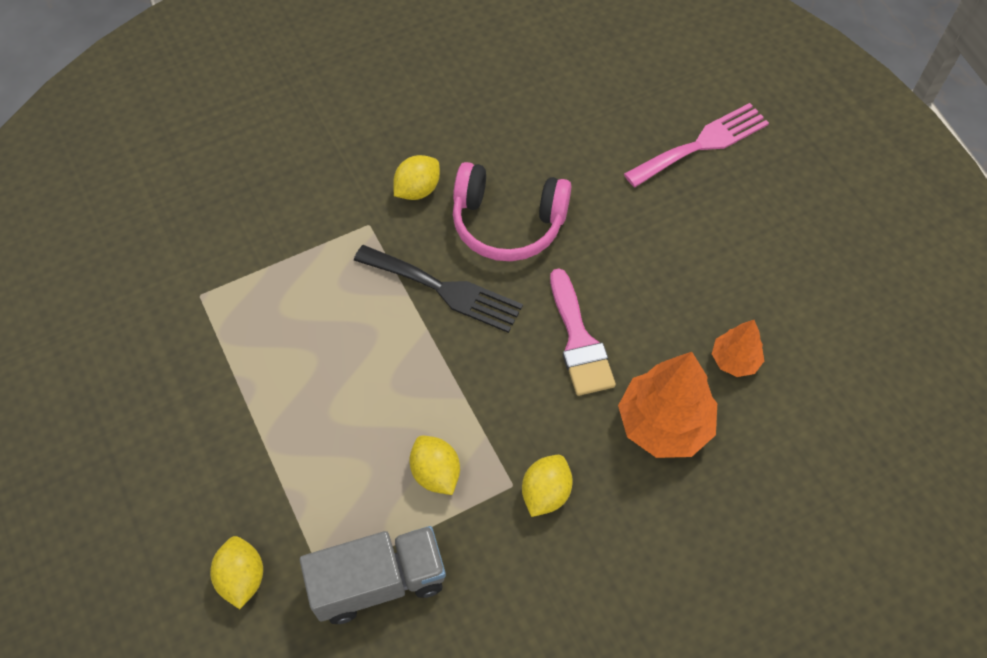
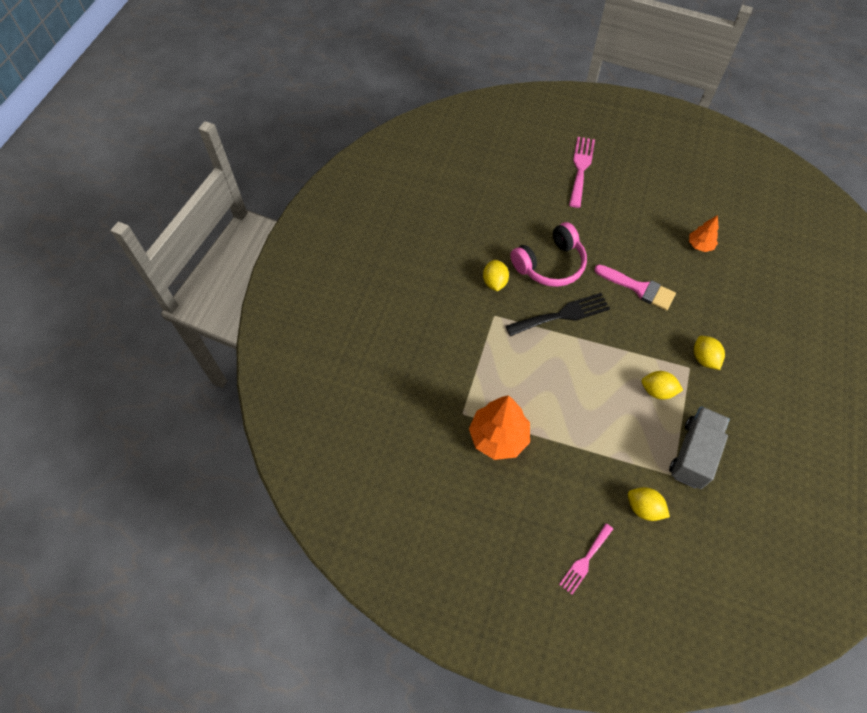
camera: 45 degrees left, 0 degrees up
orange tree [618,352,717,458] -> orange tree moved to [469,395,530,460]
none -> pink fork [559,523,613,595]

